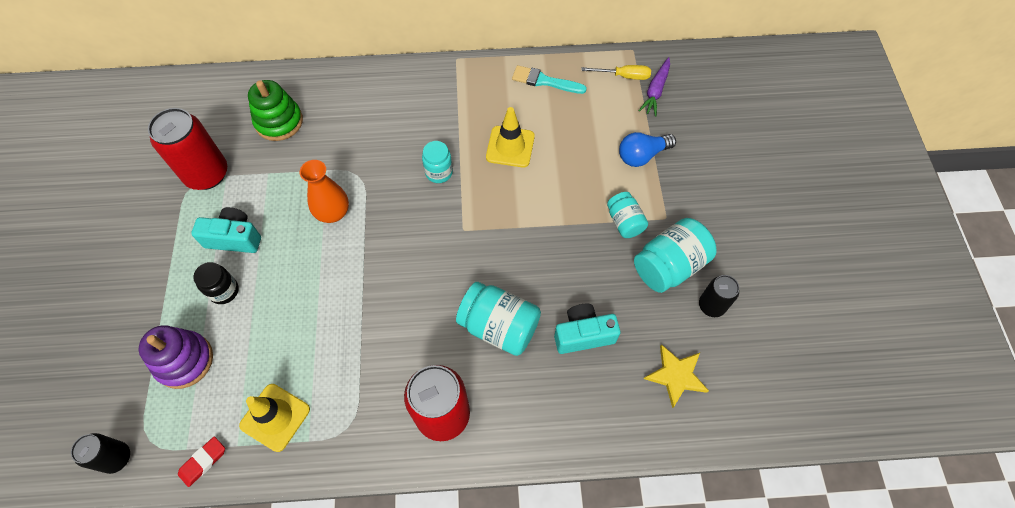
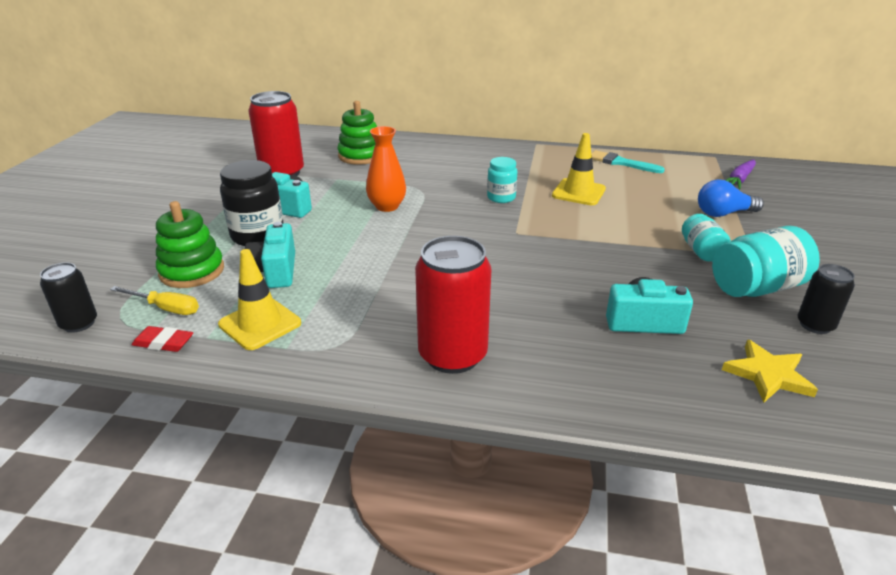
camera: 15 degrees right, 30 degrees down
purple stacking toy [139,325,213,389] -> green stacking toy [156,201,224,288]
red eraser [178,436,225,487] -> red eraser turned 45 degrees clockwise [132,326,193,352]
black jar [193,262,239,304] -> black jar [220,160,284,246], size x1.66
turquoise jar [456,282,541,356] -> none
yellow screwdriver [581,65,651,80] -> yellow screwdriver moved to [110,286,199,315]
none -> turquoise camera [245,222,295,288]

